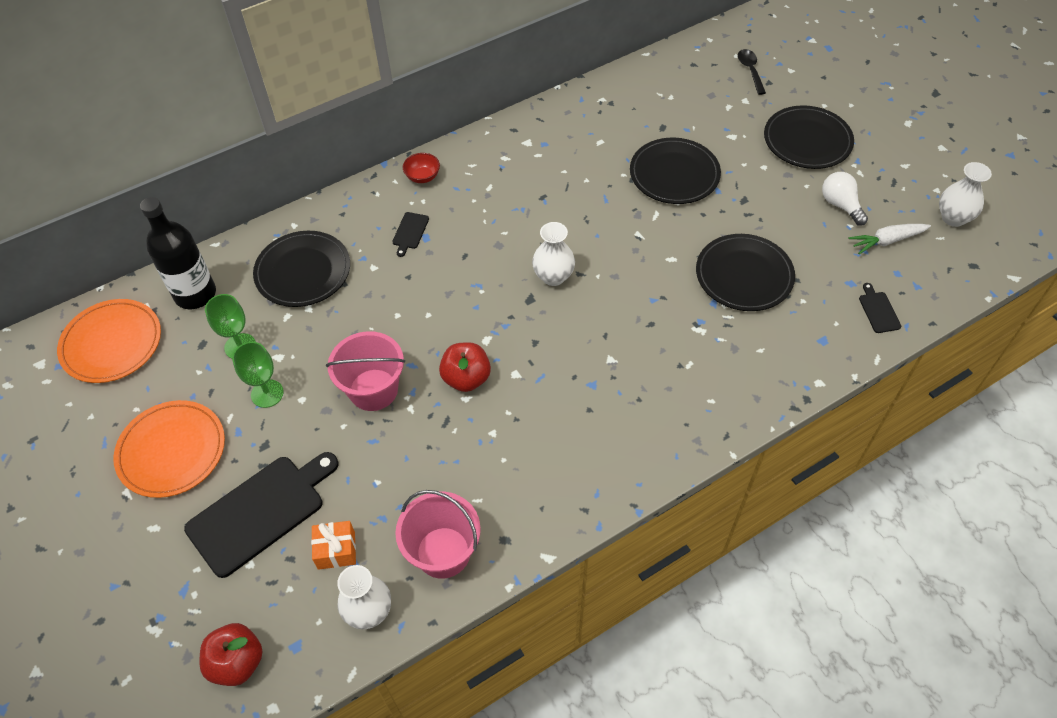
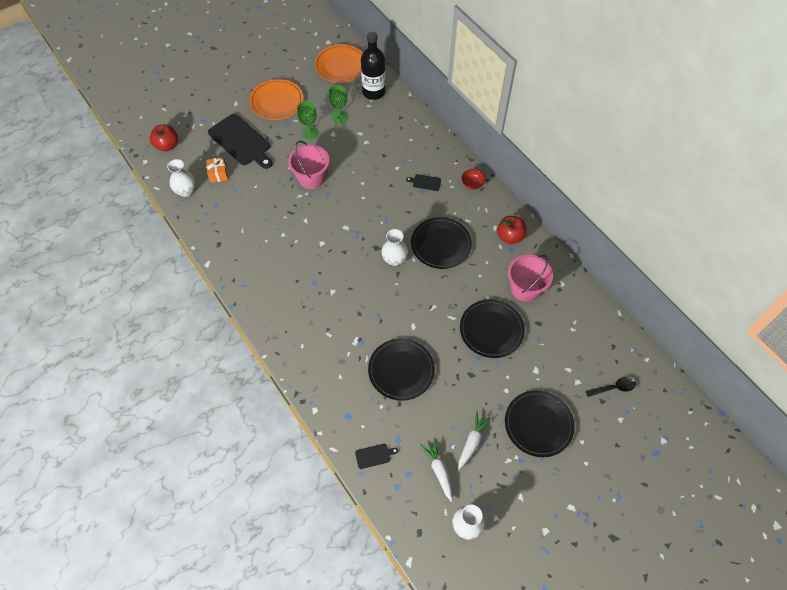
camera: 85 degrees right, 5 degrees up
black plate [253,231,350,307] -> black plate moved to [411,217,472,269]
pink bucket [395,490,481,579] -> pink bucket moved to [508,255,553,302]
red apple [439,342,491,392] -> red apple moved to [497,216,527,244]
white light bulb [822,172,868,226] -> white carrot [458,411,491,469]

